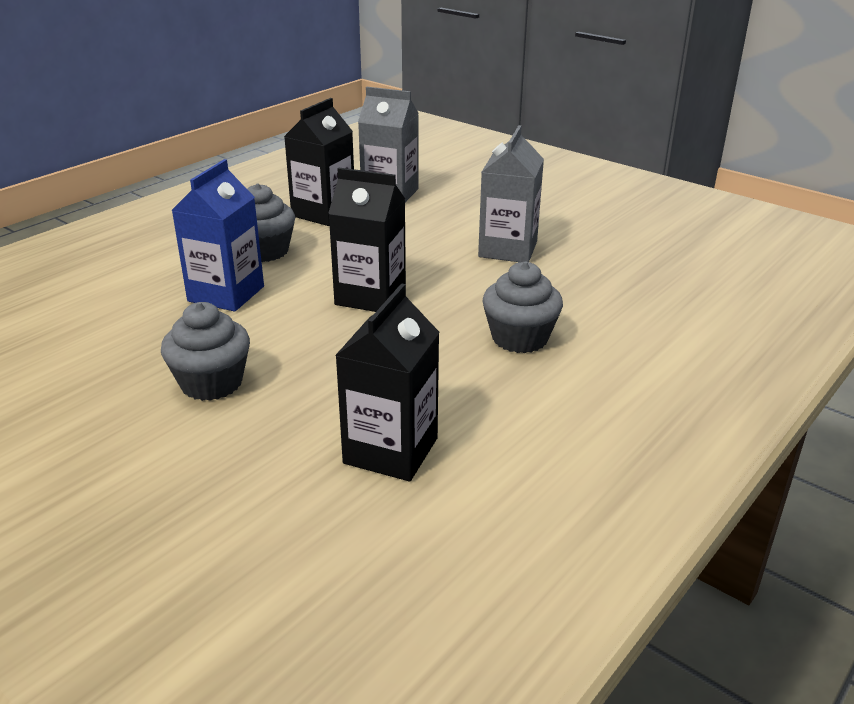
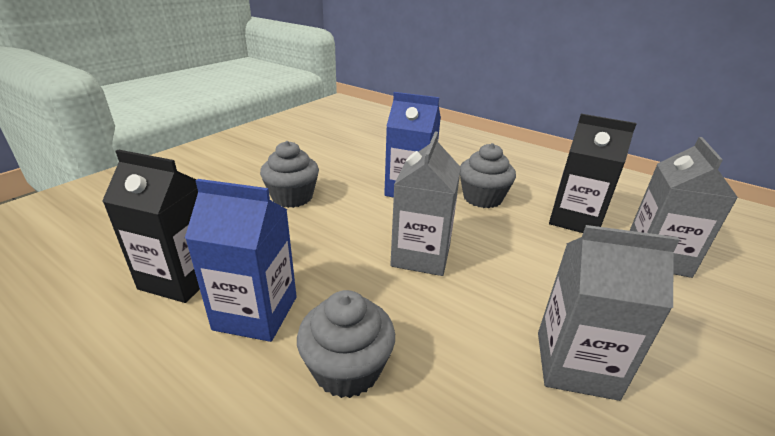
camera: 85 degrees right, 0 degrees up
black carton [328,168,406,312] -> grey carton [390,132,461,276]
none -> blue carton [185,179,297,342]

